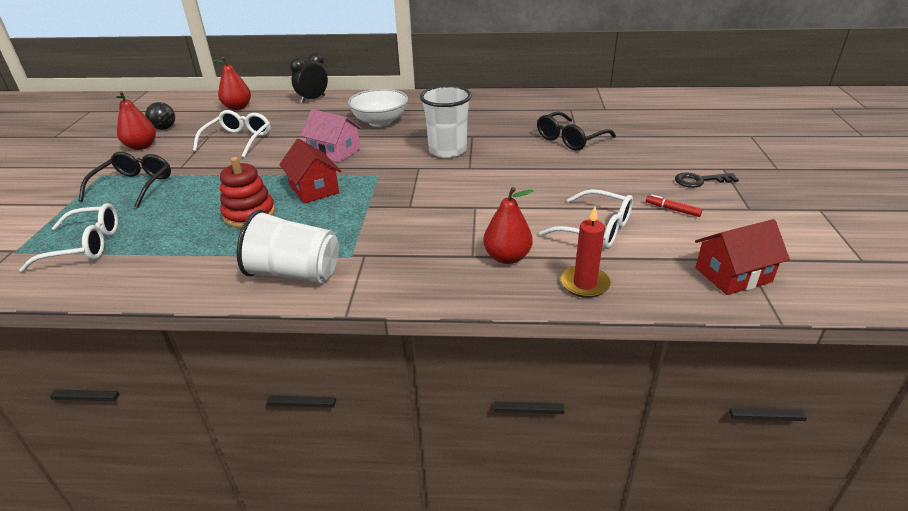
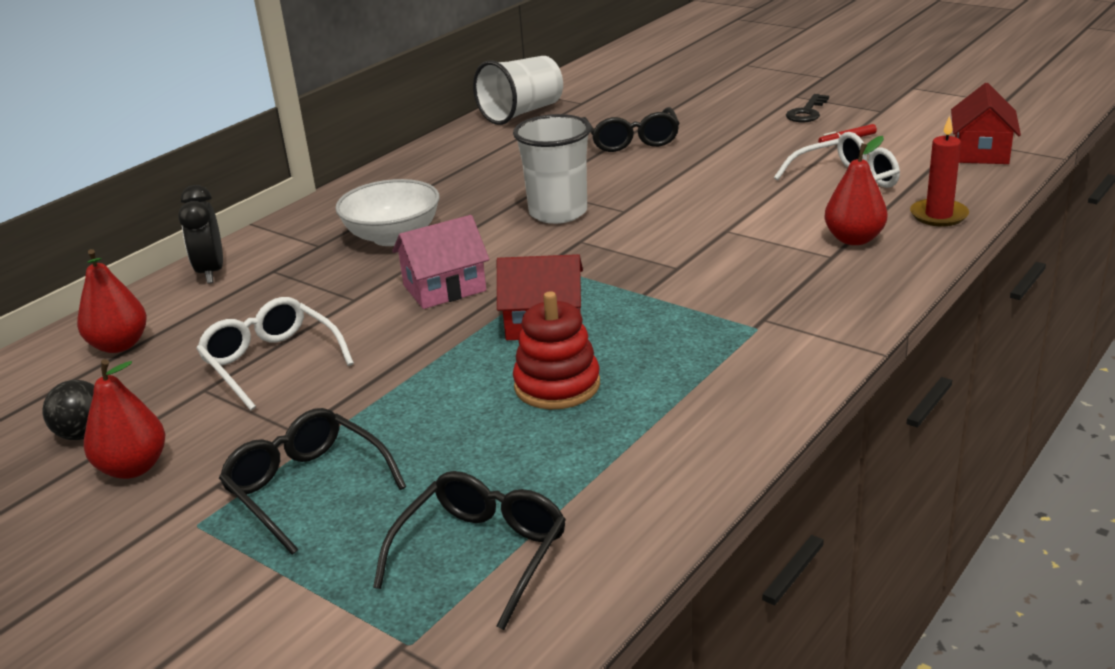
camera: 55 degrees left, 5 degrees down
white glasses [19,203,118,272] -> black glasses [373,471,566,630]
white cup [237,210,339,283] -> white cup moved to [473,56,563,125]

